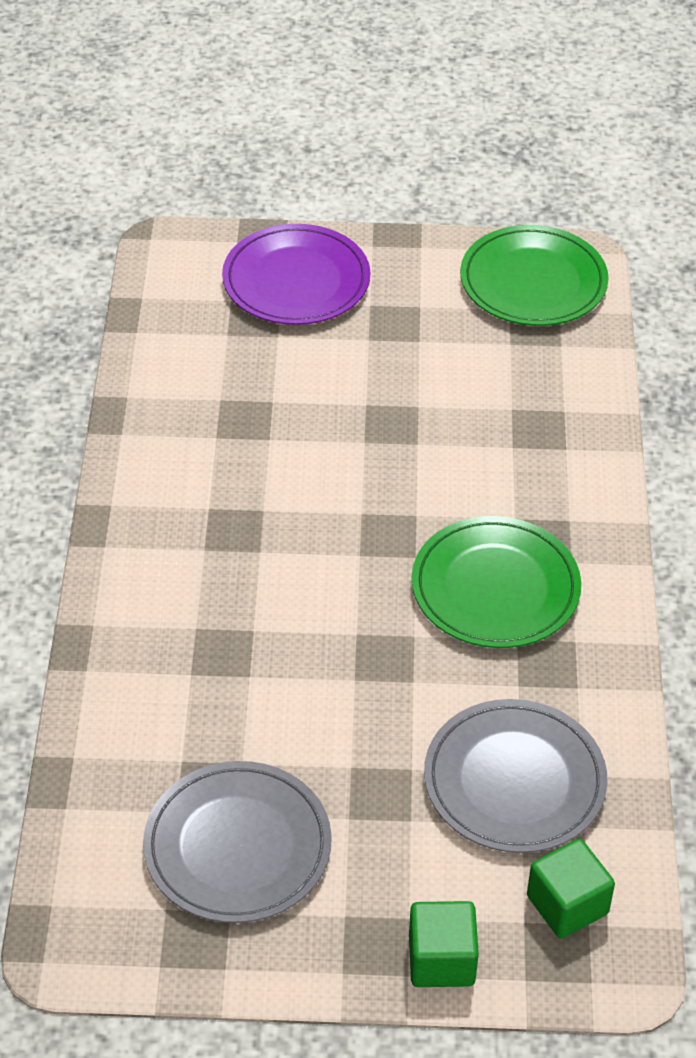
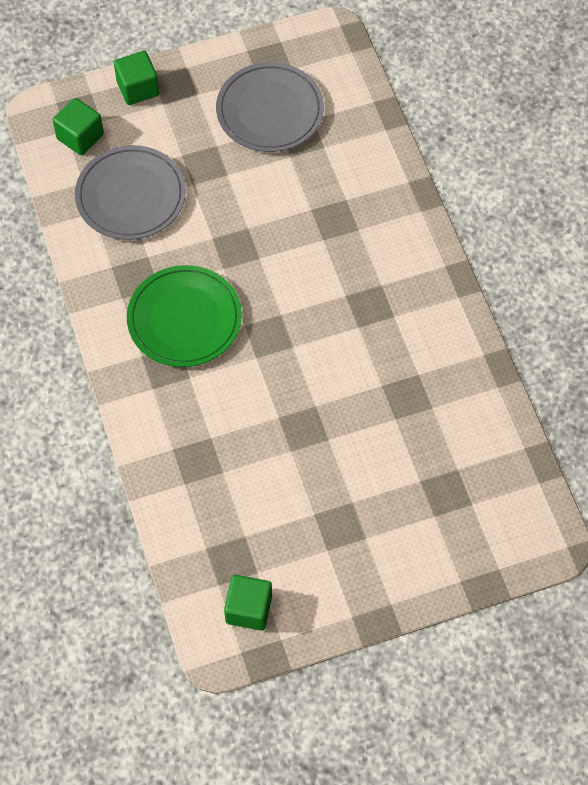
camera: 160 degrees right, 15 degrees up
purple plate [222,224,370,325] -> none
green plate [460,225,609,326] -> green cube [224,575,272,631]

